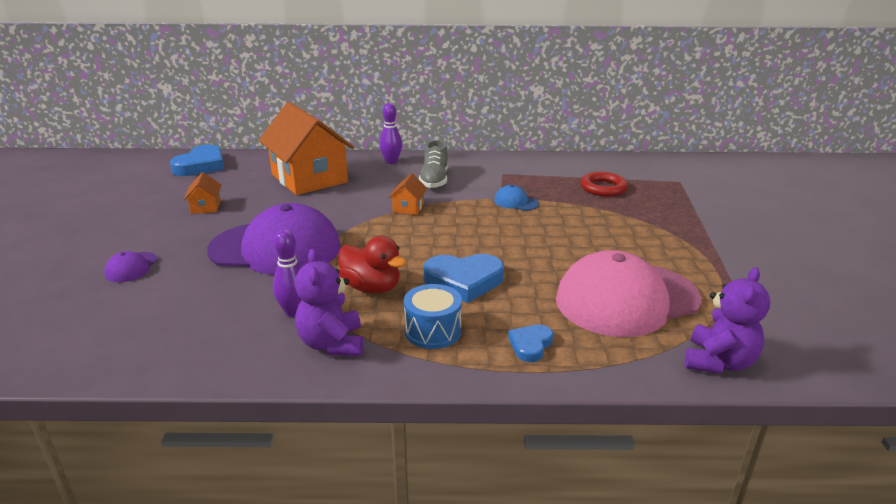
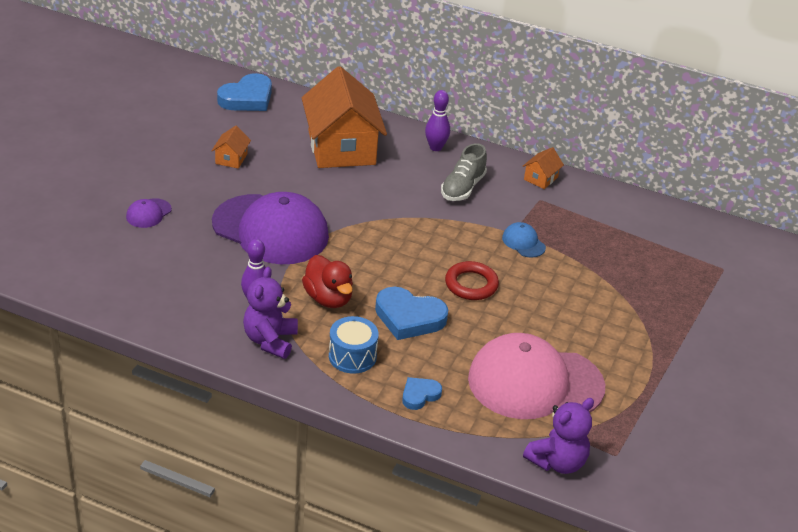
camera: 20 degrees right, 10 degrees up
orange house [388,173,427,215] -> orange house moved to [522,147,564,189]
red ring [580,172,628,197] -> red ring moved to [445,261,499,300]

